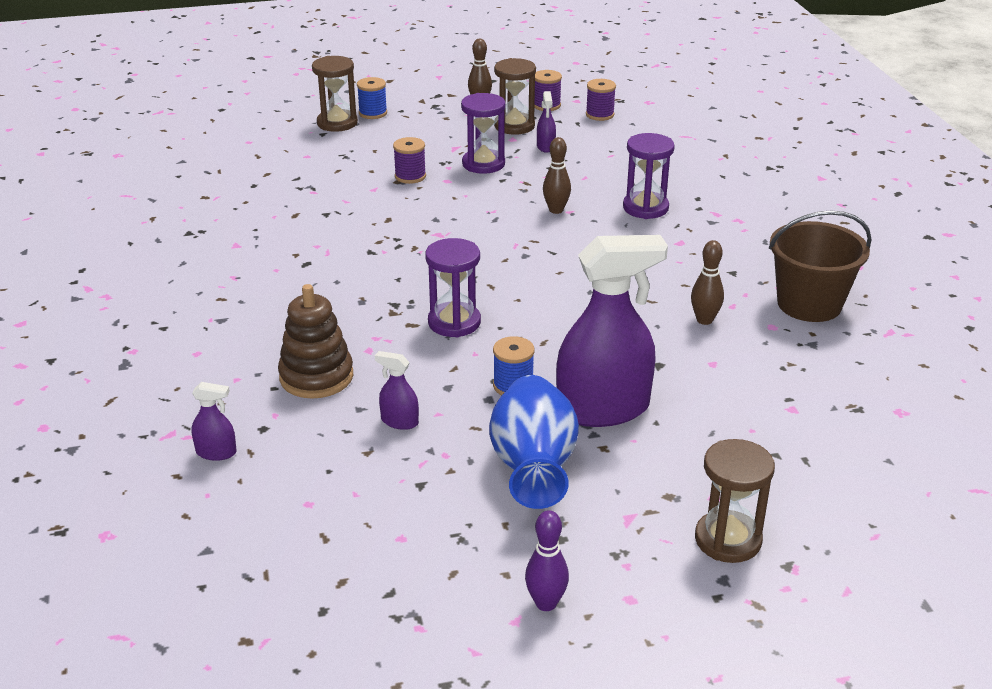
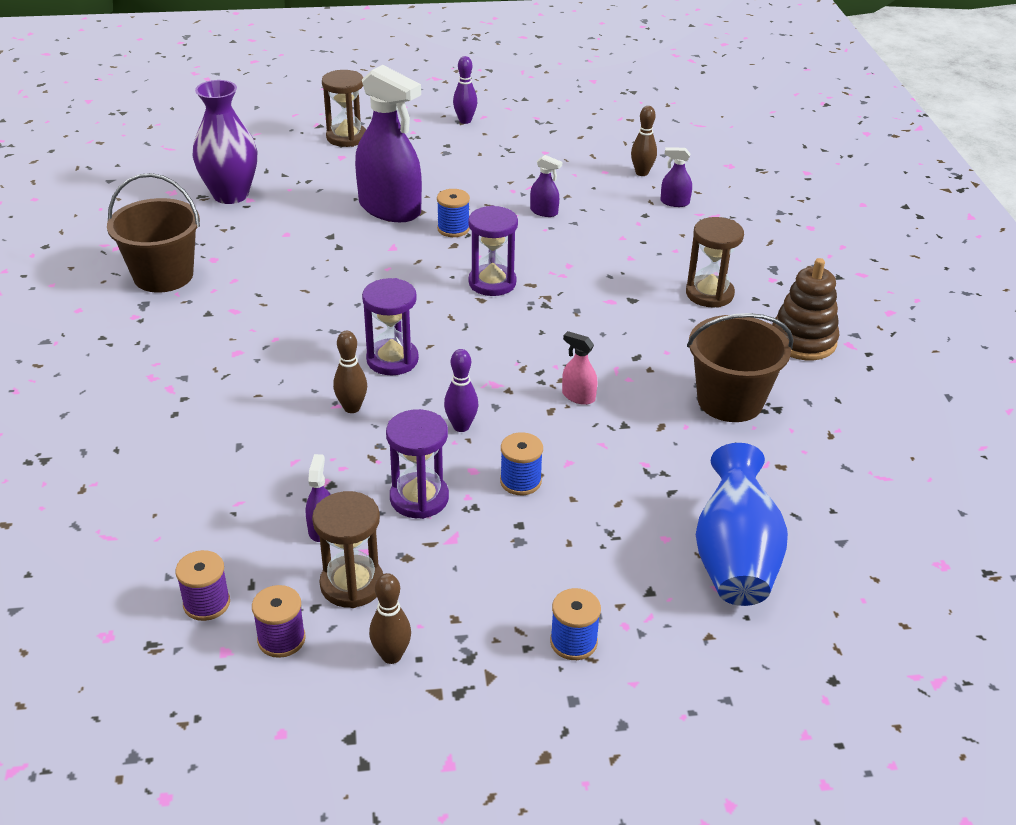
camera: 175 degrees left, 5 degrees up
brown stacking toy [278,284,353,399] -> brown stacking toy moved to [772,258,839,360]
brown hourglass [312,56,358,132] -> brown hourglass moved to [686,217,744,308]
purple spool [393,137,426,184] -> blue spool [500,432,543,495]
blue vase [489,375,579,509] -> blue vase moved to [696,443,788,606]
purple spray bottle [556,235,668,427] -> purple spray bottle turned 135 degrees counterclockwise [355,65,422,222]
purple hourglass [623,133,675,219] -> purple hourglass moved to [362,278,419,375]
brown bowling pin [691,240,724,325] -> brown bowling pin moved to [631,106,657,176]
none -> purple vase [193,80,257,204]
none -> purple bowling pin [444,349,478,432]
none -> pink spray bottle [562,331,598,405]
none -> brown bucket [687,313,793,422]

